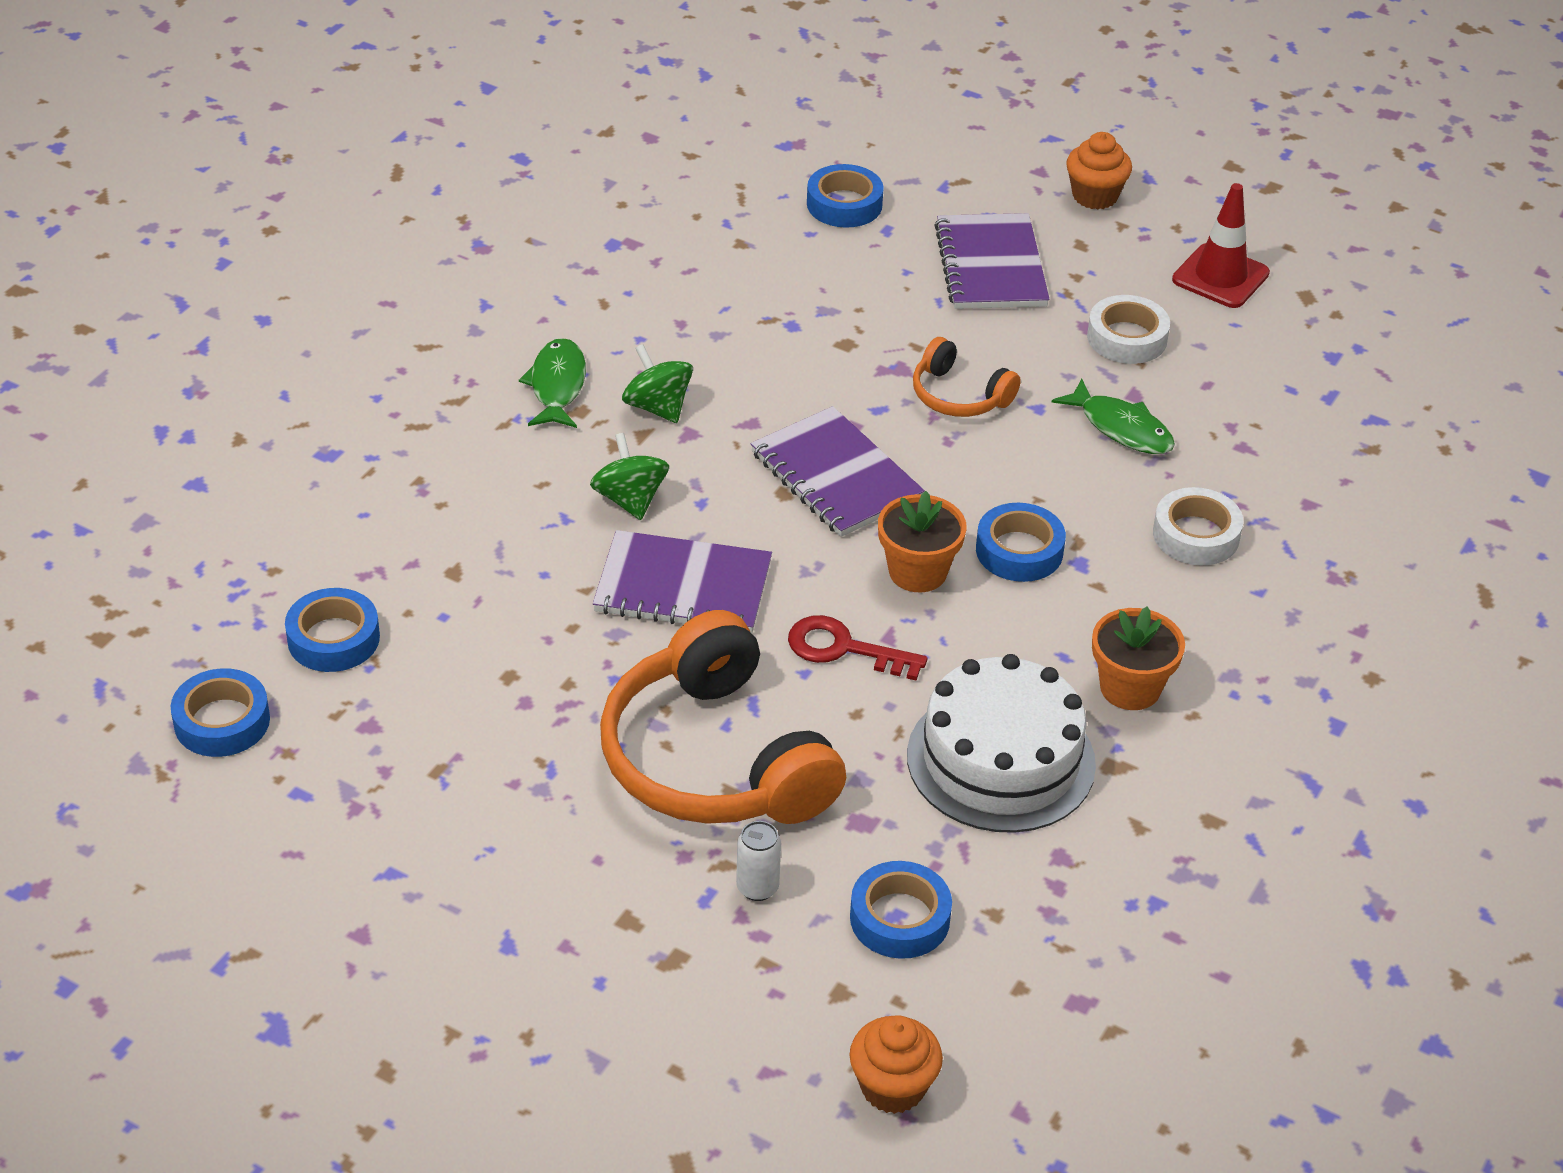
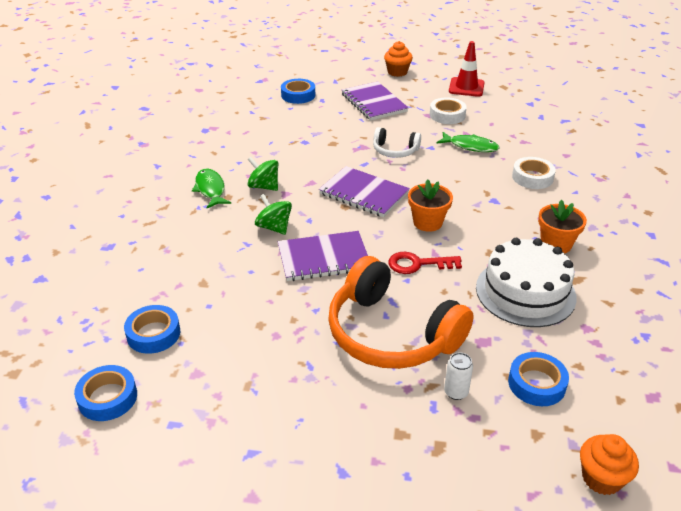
camera: 20 degrees left, 5 degrees down
orange headphones [913,337,1021,417] -> white headphones [373,127,421,158]
blue tape [976,503,1066,582] -> none

